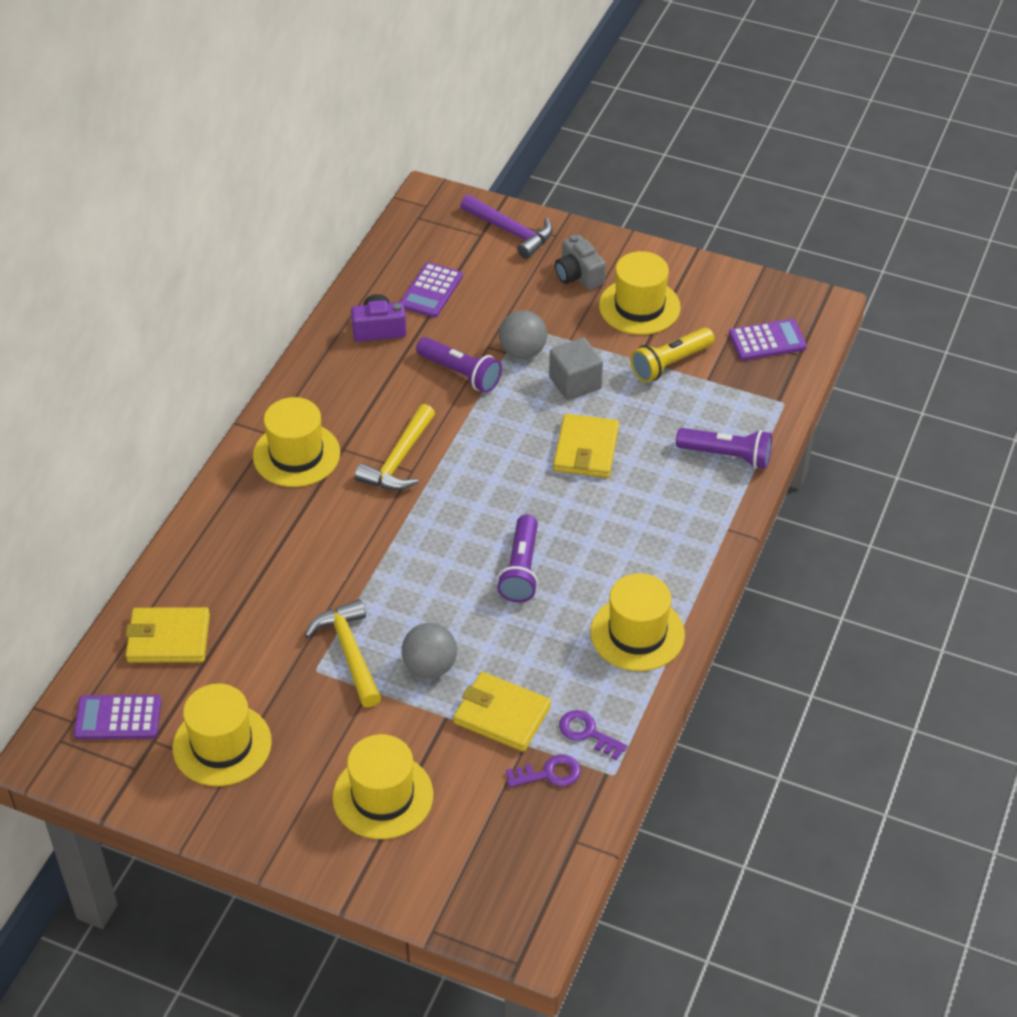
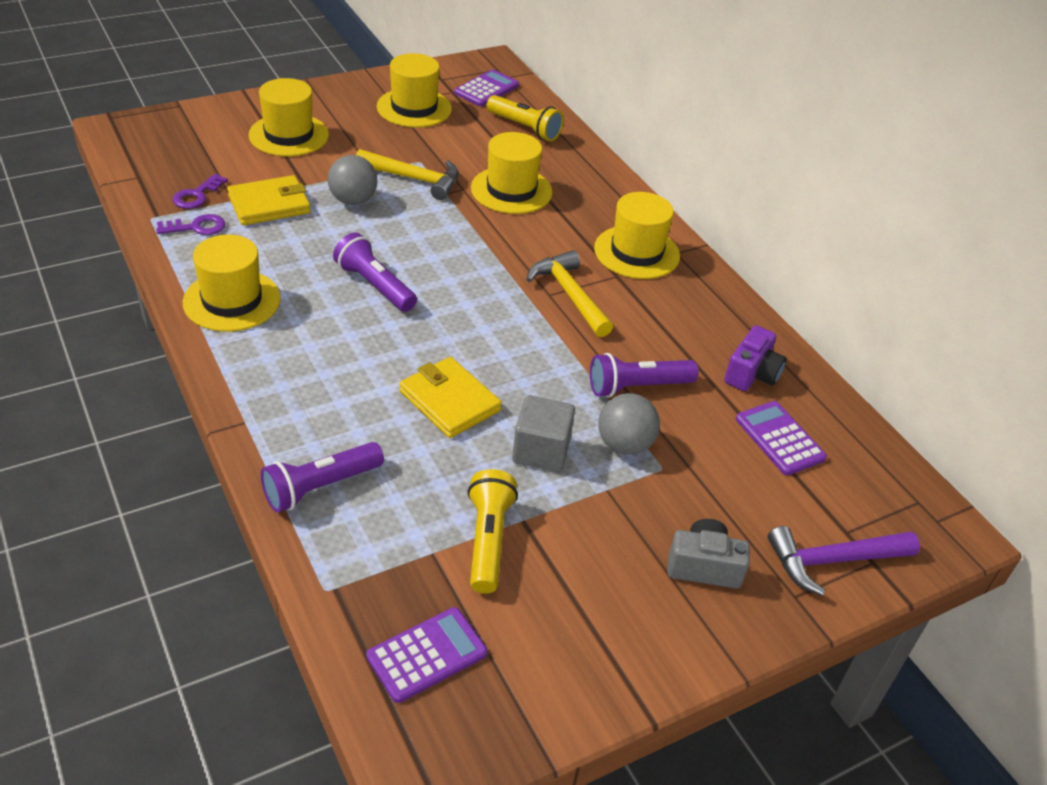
camera: 125 degrees right, 5 degrees down
yellow wallet [125,607,210,663] -> yellow flashlight [486,95,564,142]
yellow hat [599,251,681,335] -> yellow hat moved to [471,132,552,214]
purple calculator [729,319,807,361] -> purple calculator turned 150 degrees counterclockwise [366,607,487,703]

